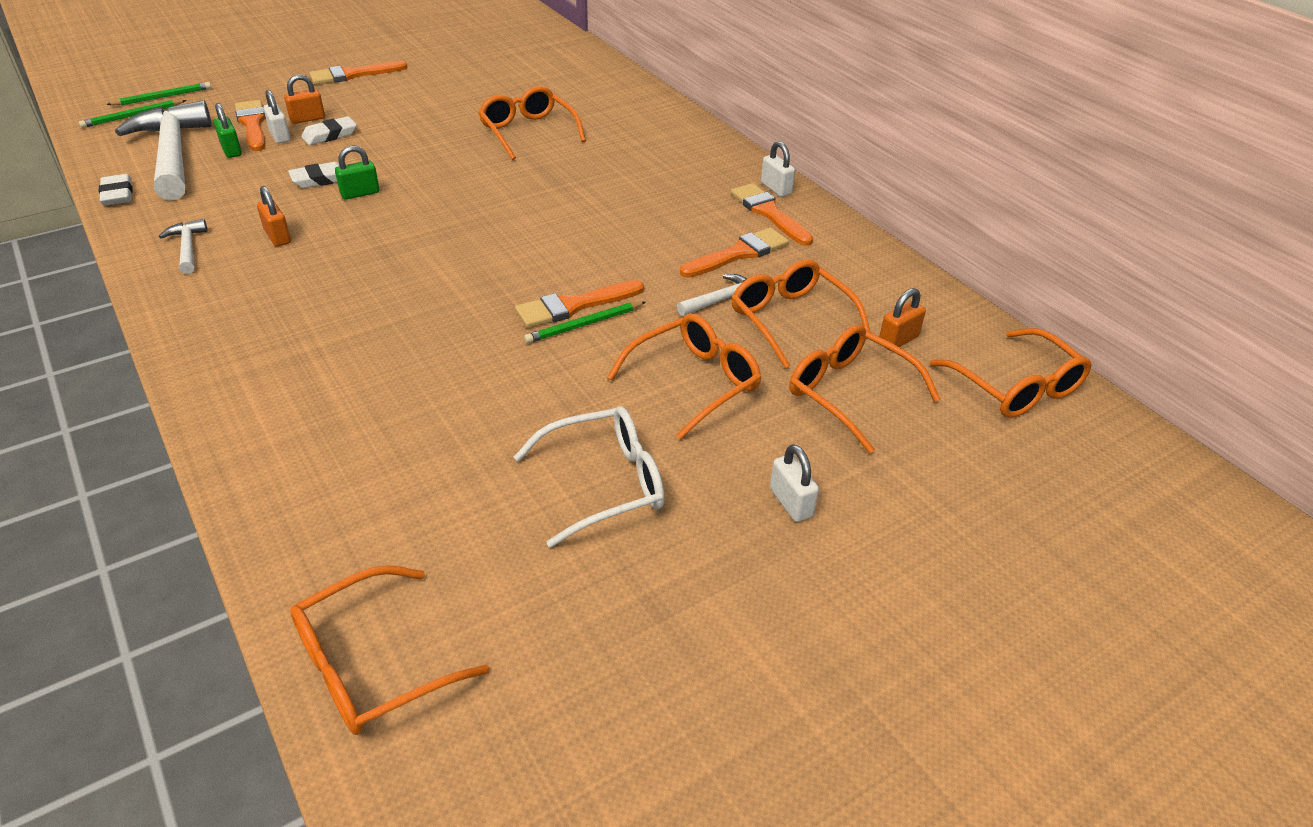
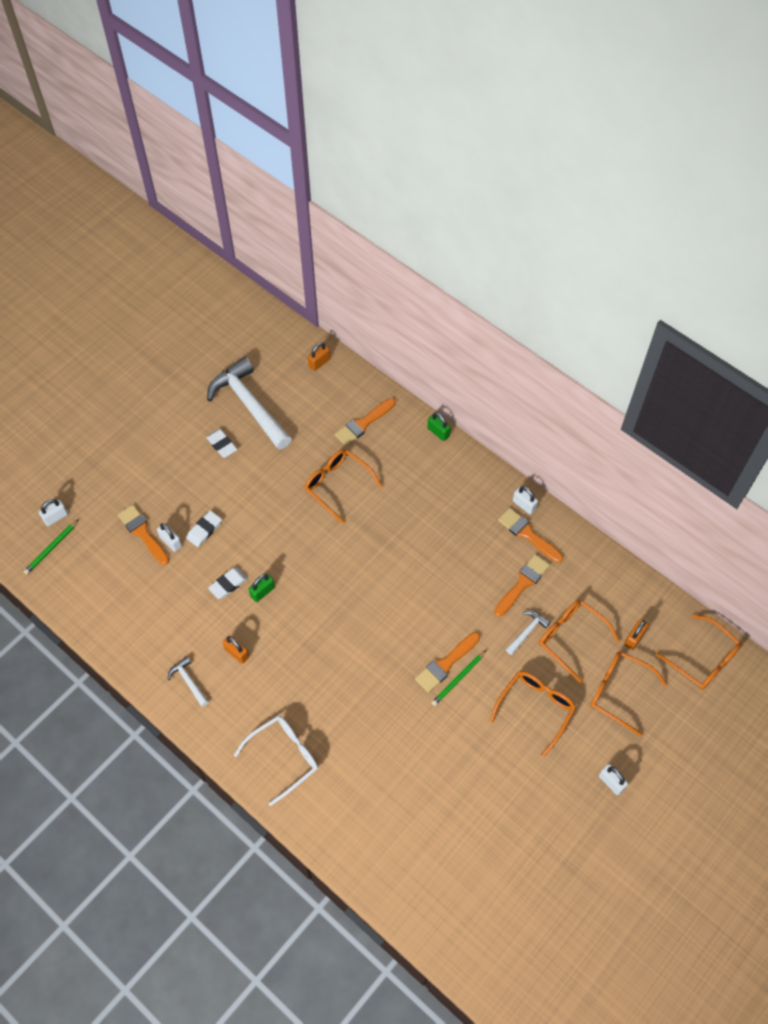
camera: 15 degrees left, 20 degrees up
white eraser [99,174,132,206] -> white eraser moved to [206,429,237,458]
green pencil [106,82,211,105] -> white padlock [39,499,68,526]
white hammer [115,100,212,201] -> white hammer moved to [207,357,292,450]
green padlock [214,103,242,158] -> green padlock moved to [427,412,451,441]
orange padlock [284,74,325,124] -> orange padlock moved to [308,342,330,371]
orange glasses [290,565,489,735] -> none
orange brush [309,61,408,85] -> orange brush moved to [335,398,395,446]
white glasses [514,406,664,548] -> white glasses moved to [234,716,318,806]

